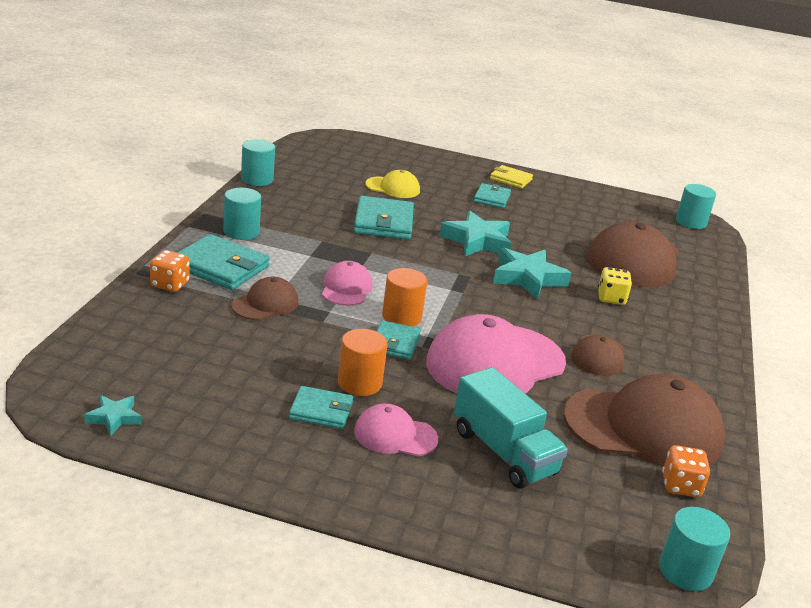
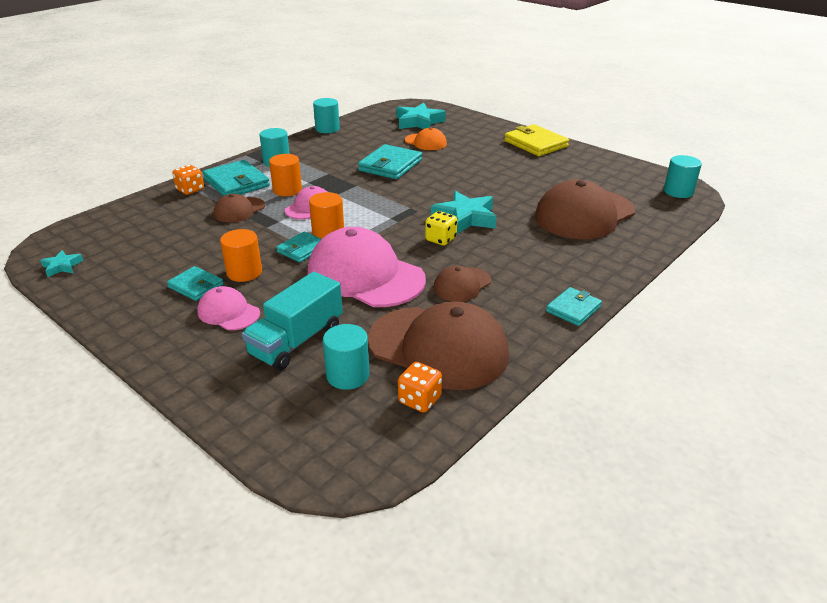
camera: 30 degrees right, 5 degrees up
brown cap [231,277,299,320] -> brown cap turned 150 degrees clockwise [214,194,265,223]
yellow cap [365,170,420,198] -> orange cap [405,128,447,150]
pink cap [426,314,566,394] -> pink cap turned 45 degrees clockwise [307,227,426,307]
turquoise star [439,211,511,256] -> turquoise star moved to [396,103,446,129]
turquoise truck [454,367,568,489] -> turquoise truck turned 45 degrees clockwise [242,272,343,370]
turquoise wallet [474,183,511,208] -> turquoise wallet moved to [546,287,602,326]
yellow wallet [490,165,533,189] -> yellow wallet [504,124,569,156], size x1.66
yellow dice [598,267,632,305] -> yellow dice moved to [425,211,457,246]
turquoise cylinder [659,507,730,591] -> turquoise cylinder moved to [323,324,369,390]
none -> orange cylinder [269,154,302,196]

